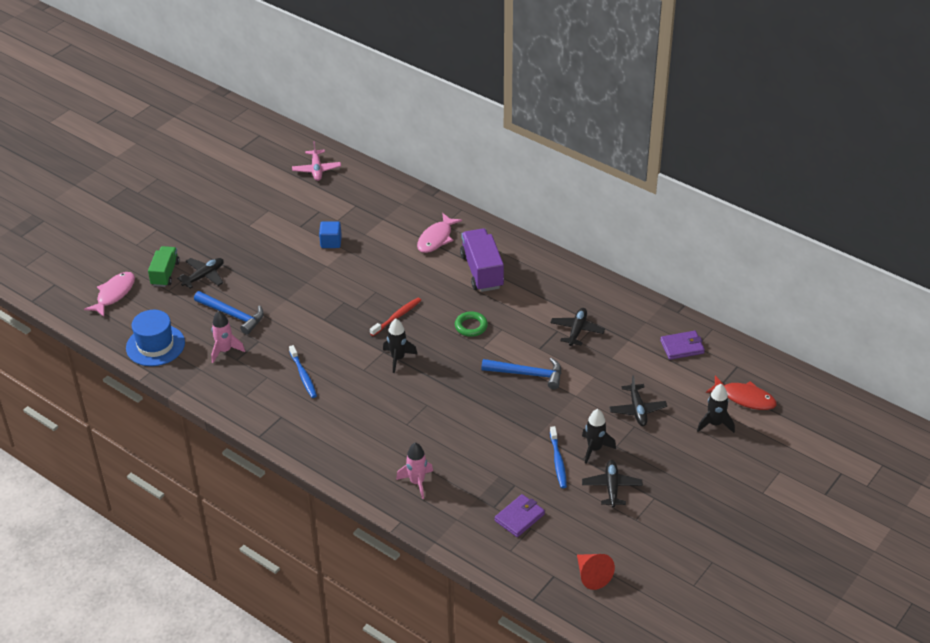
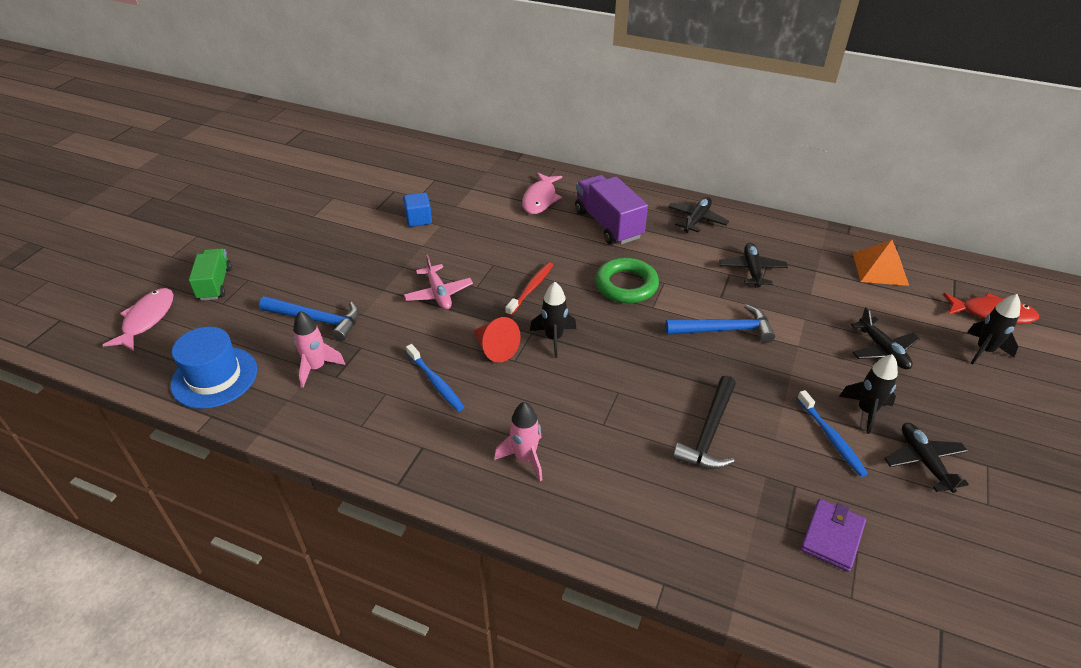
camera: 15 degrees left, 0 degrees up
black plane [177,258,224,289] -> black plane moved to [668,197,729,233]
pink plane [292,141,341,181] -> pink plane moved to [404,254,473,310]
pink rocket [396,442,433,499] -> pink rocket moved to [494,402,543,481]
green ring [455,311,488,337] -> green ring [595,258,659,303], size x1.52
red cone [577,554,615,590] -> red cone moved to [473,317,521,363]
purple wallet [660,331,705,360] -> orange pyramid [853,240,909,286]
none -> black hammer [673,376,736,469]

